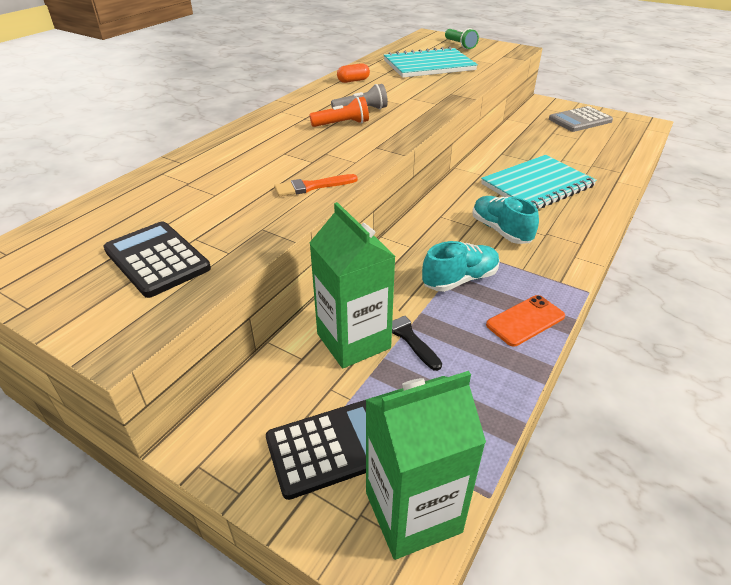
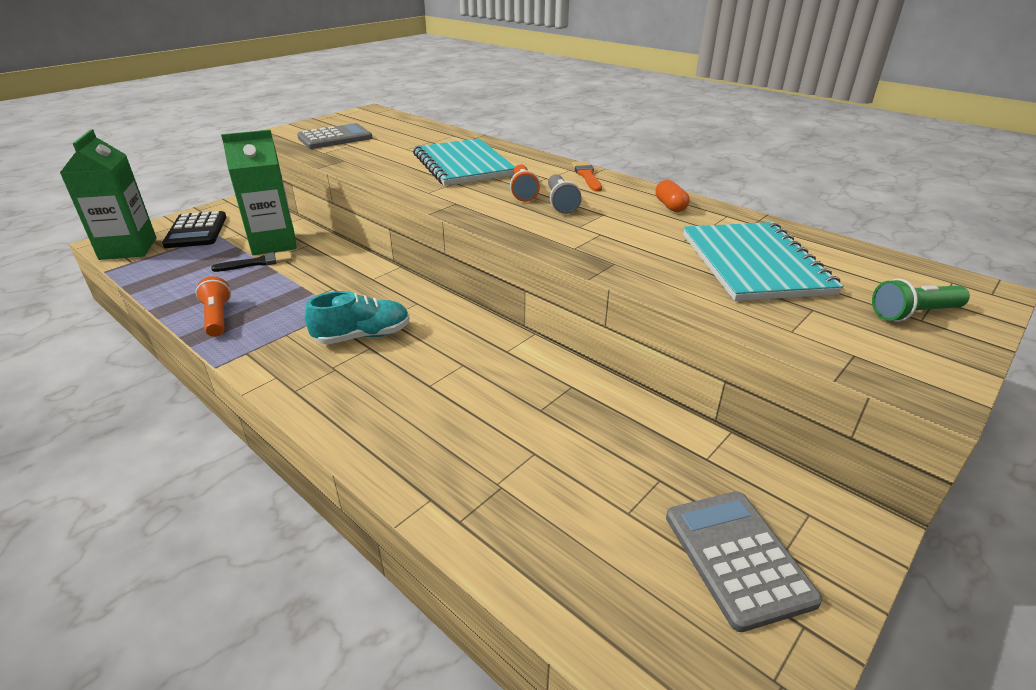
camera: 100 degrees right, 5 degrees down
black calculator [103,221,211,298] -> grey calculator [297,123,373,149]
orange brush [274,174,358,196] -> orange brush moved to [572,161,602,192]
turquoise shoe [422,241,500,292] -> none
turquoise notebook [481,155,597,209] -> turquoise notebook moved to [413,138,515,186]
orange phone [486,295,565,347] -> orange flashlight [196,276,231,337]

